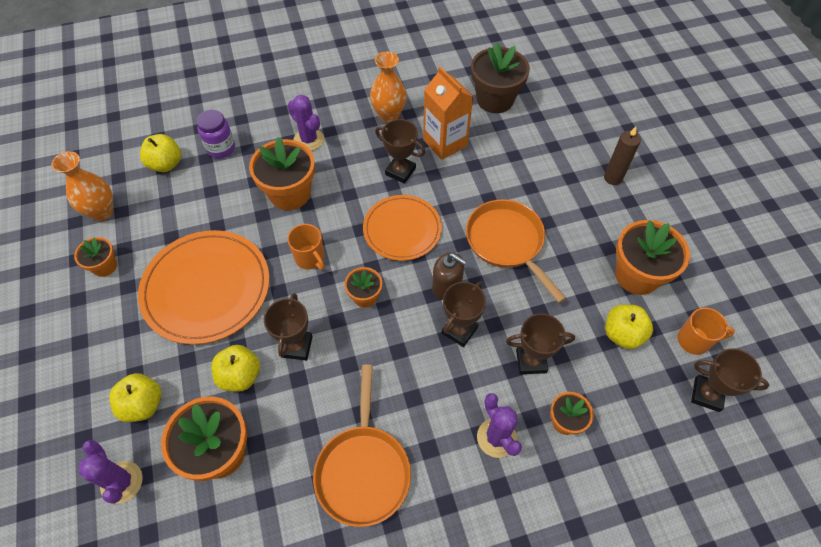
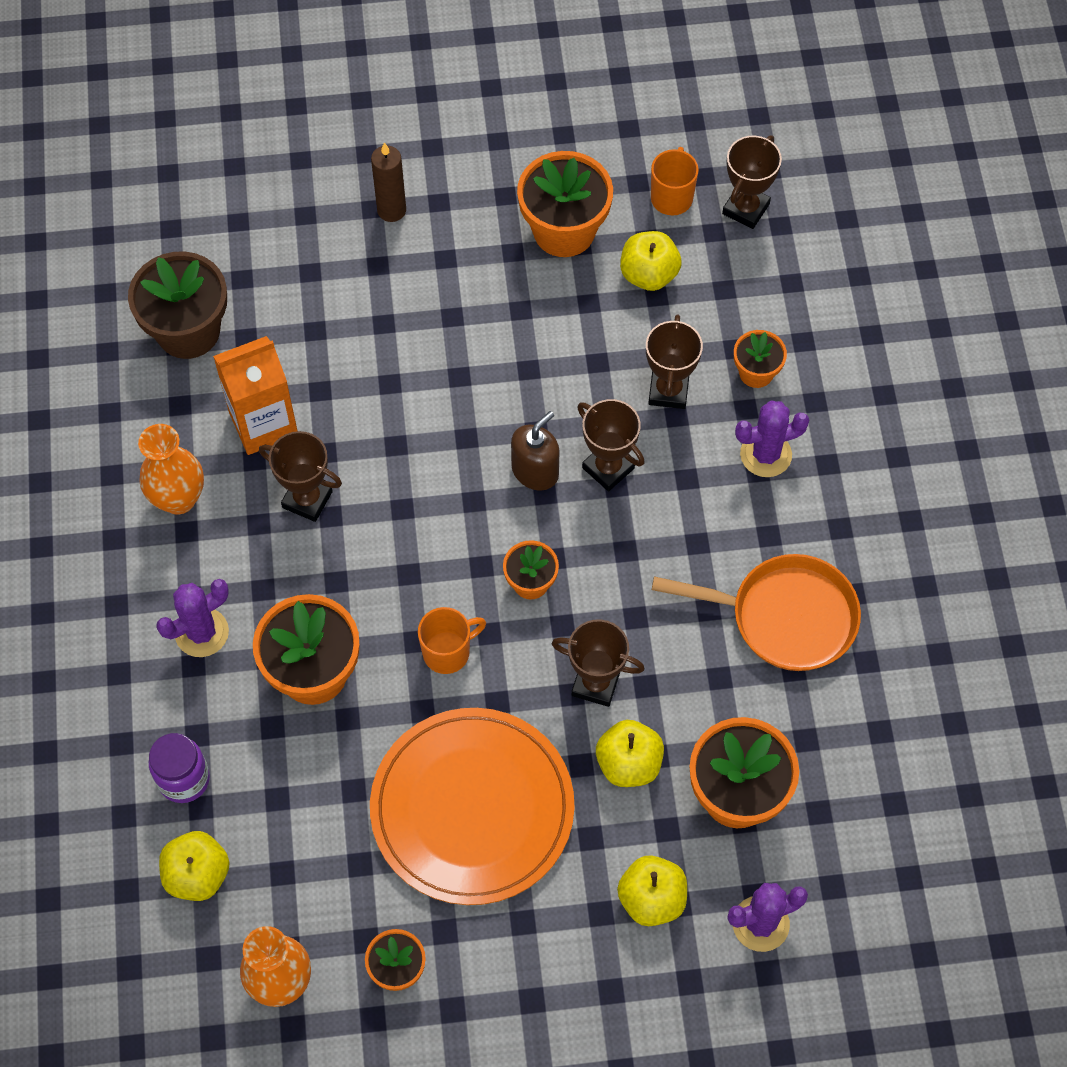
camera: 80 degrees left, 5 degrees up
orange plate [363,195,442,261] -> none
brown trophy [375,119,425,184] -> brown trophy turned 75 degrees clockwise [259,431,342,522]
orange pan [466,199,566,303] -> none

